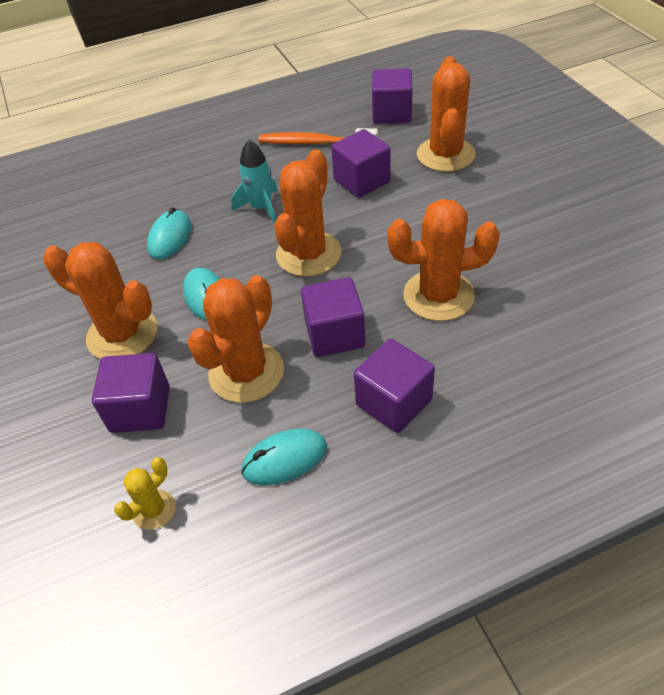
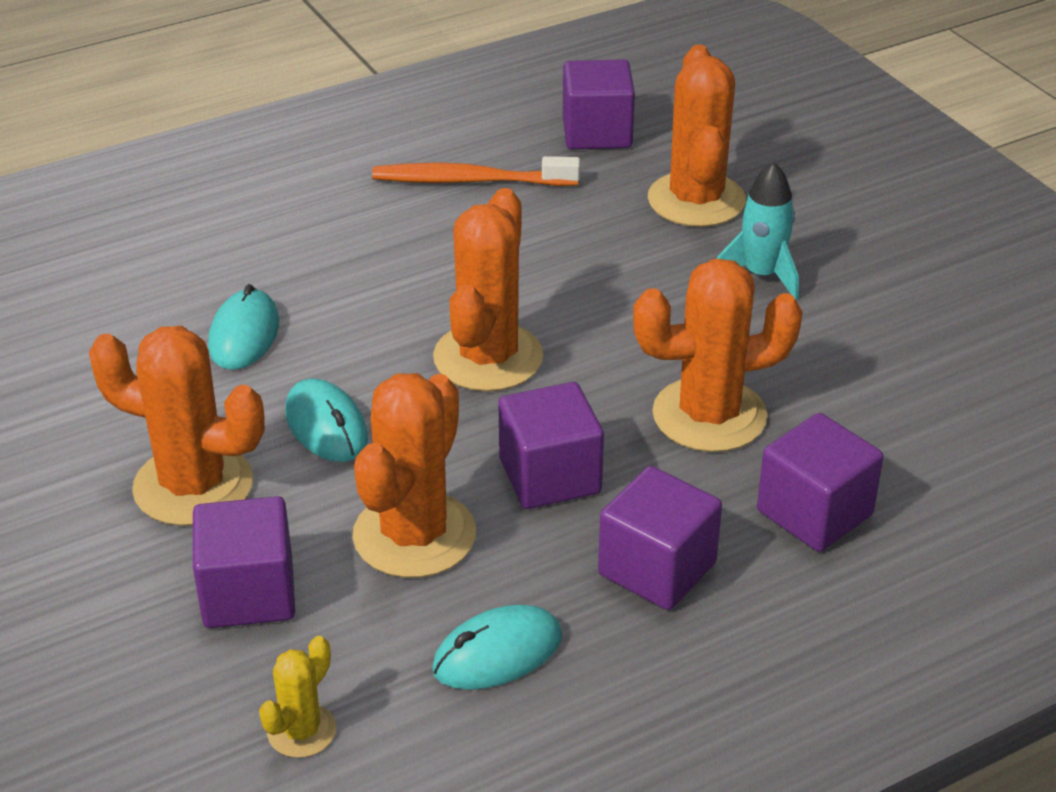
camera: 10 degrees left, 10 degrees down
turquoise rocket [231,140,278,224] -> turquoise rocket moved to [717,162,799,300]
purple cube [331,129,391,198] -> purple cube moved to [757,413,884,552]

